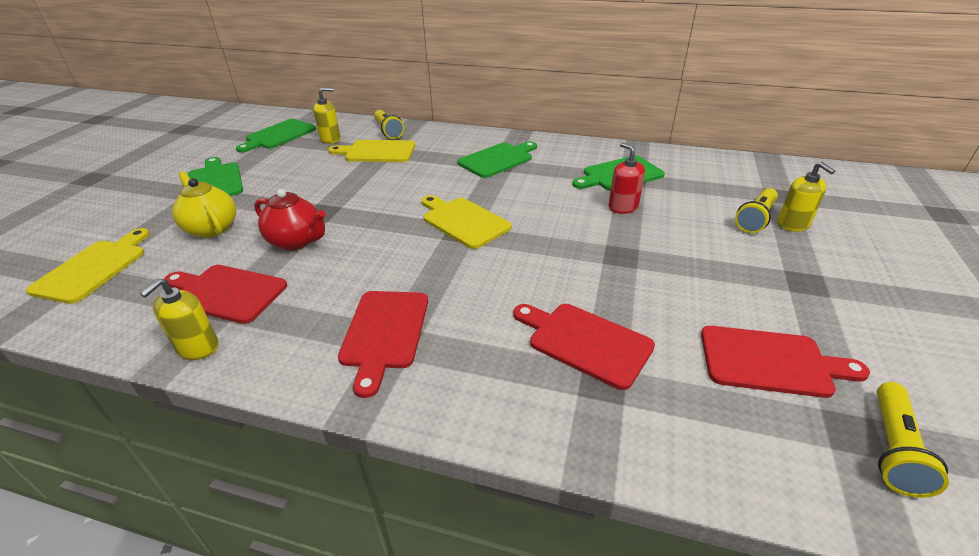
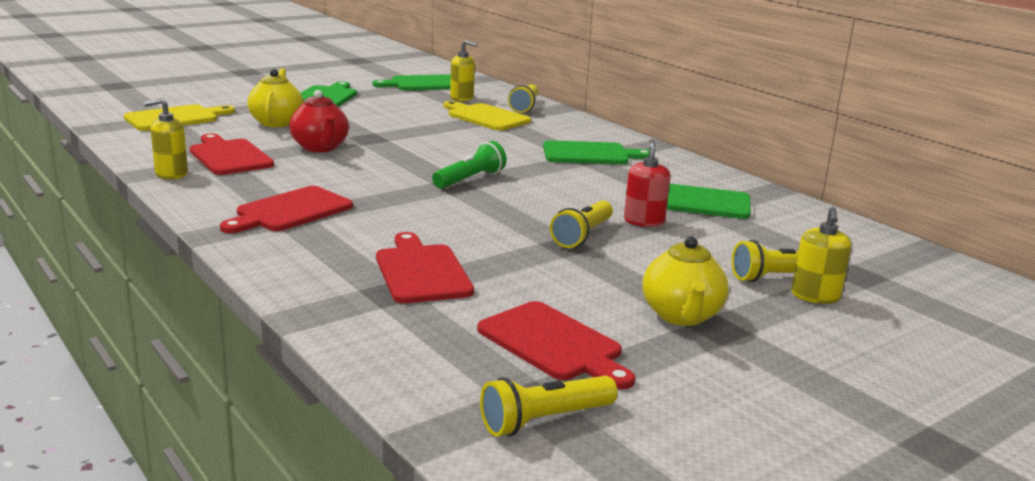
camera: 35 degrees right, 15 degrees down
yellow cutting board [422,195,512,249] -> green flashlight [432,141,507,189]
none -> yellow flashlight [550,200,613,248]
none -> yellow teapot [643,236,729,326]

